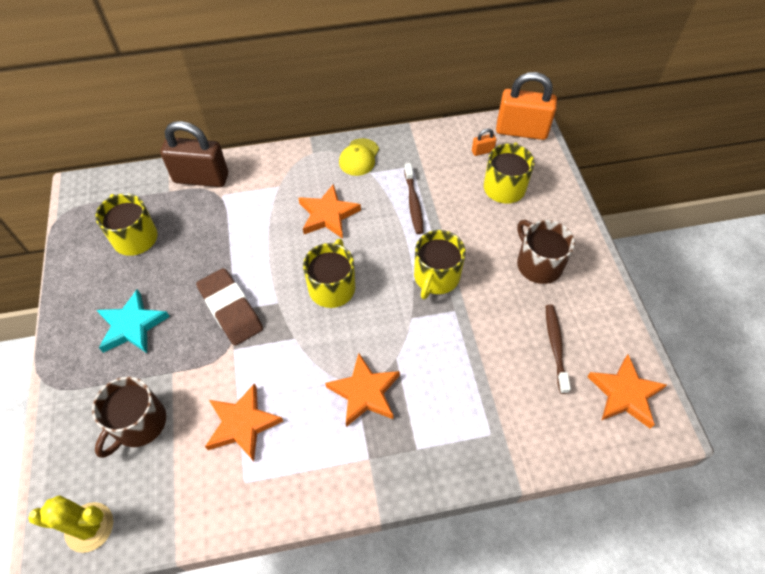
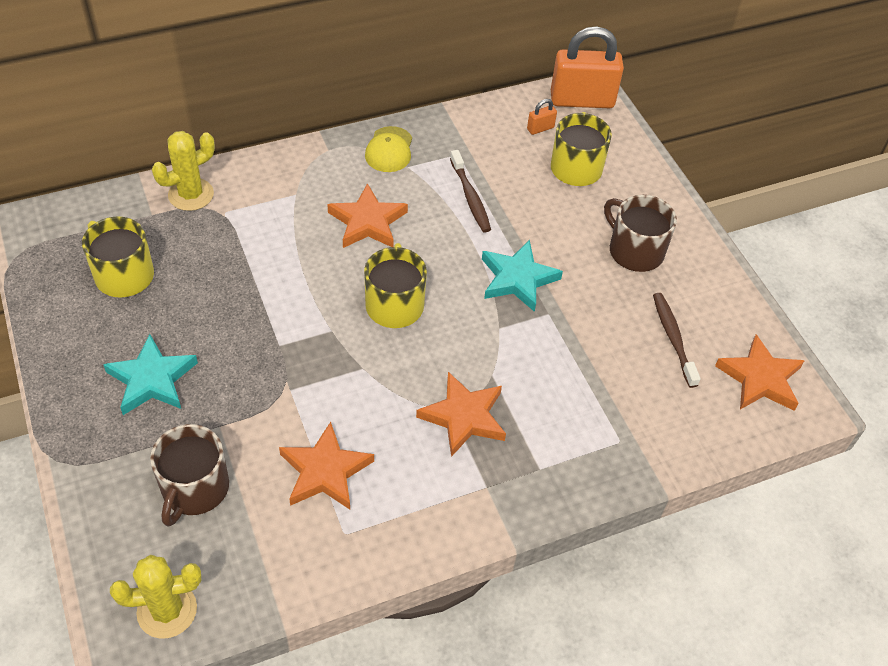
camera: 15 degrees left, 5 degrees down
brown padlock [160,121,228,187] -> yellow cactus [152,131,215,211]
brown eraser [196,268,263,346] -> none
yellow mug [414,230,466,299] -> turquoise star [482,240,563,312]

